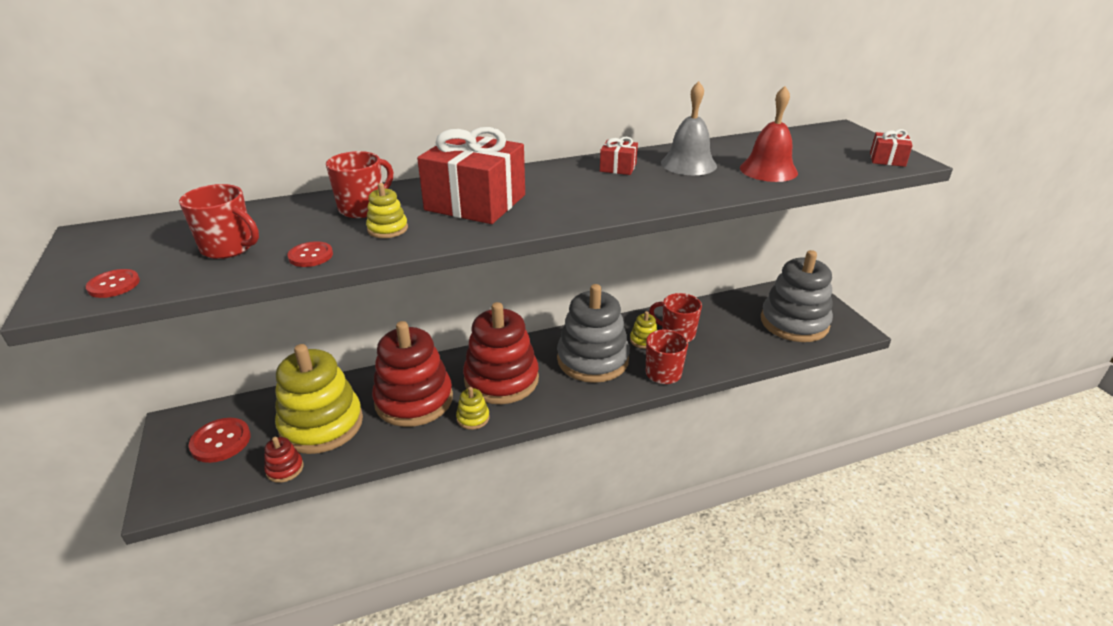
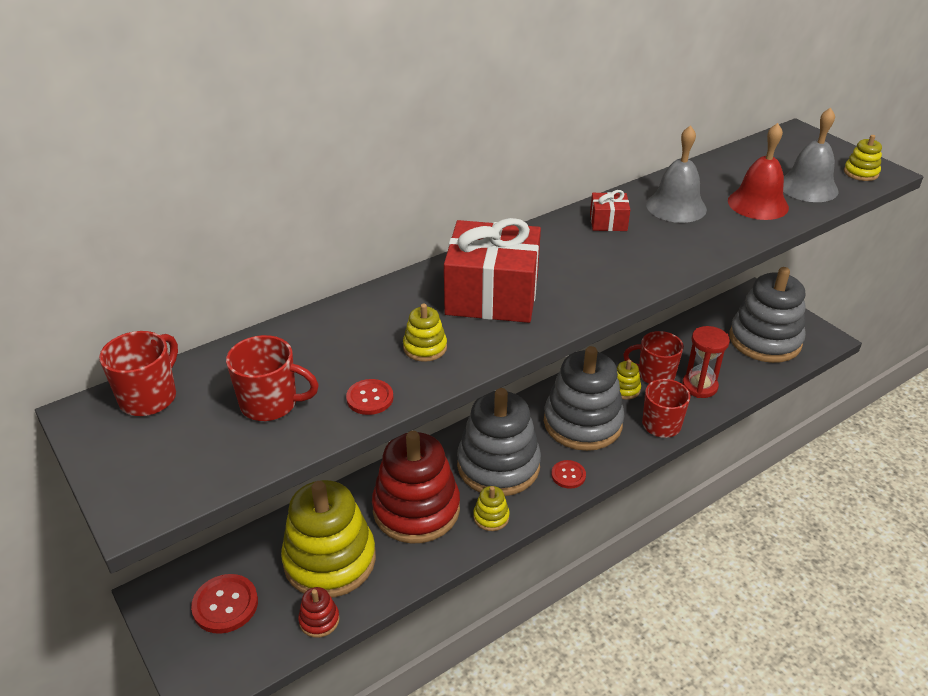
camera: 15 degrees left, 5 degrees up
red button [86,269,140,298] -> red button moved to [551,460,586,489]
red mug [326,151,393,218] -> red mug moved to [99,331,178,416]
red stacking toy [463,302,539,404] -> grey stacking toy [457,388,541,496]
red gift [870,129,913,167] -> yellow stacking toy [844,135,882,181]
none -> red hourglass [682,326,730,398]
none -> grey bell [783,108,839,202]

